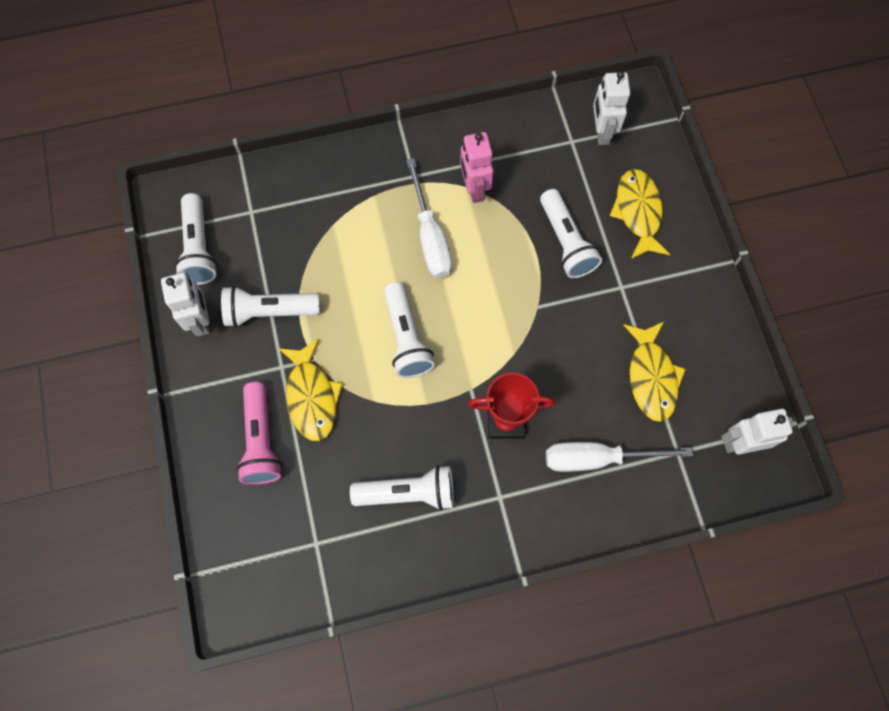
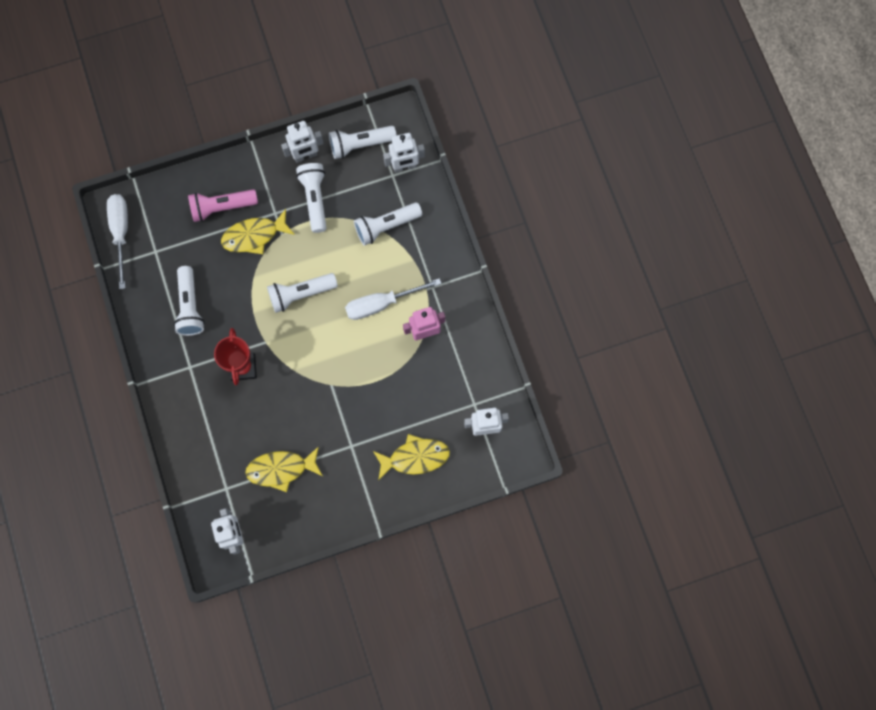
camera: 85 degrees right, 5 degrees up
white flashlight [540,189,602,278] -> white flashlight moved to [354,202,422,246]
white screwdriver [546,442,693,472] -> white screwdriver moved to [107,194,128,289]
none -> white robot [383,133,425,173]

